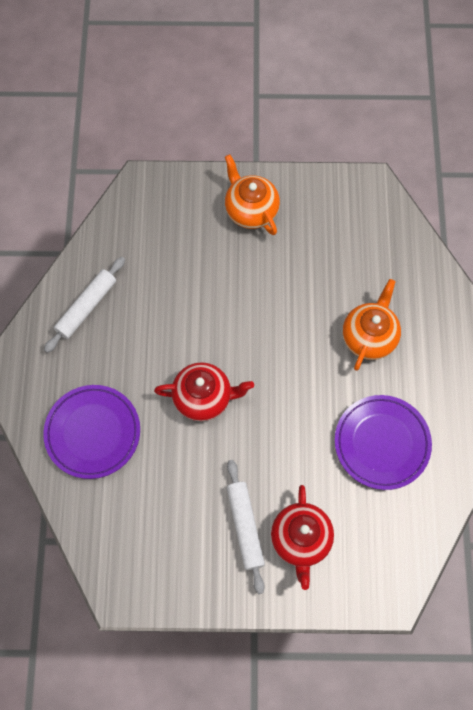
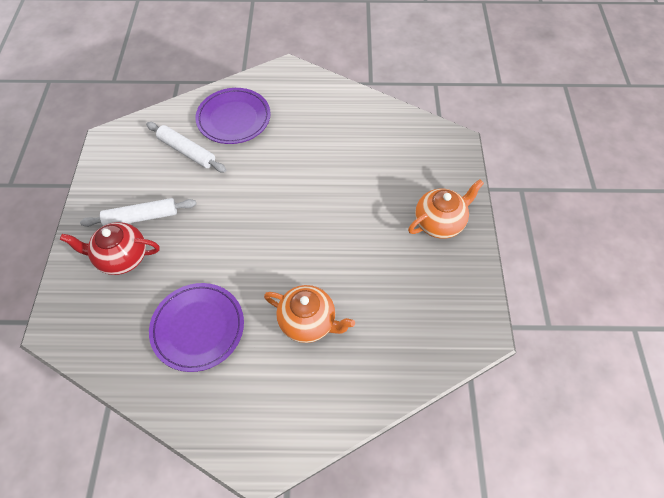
camera: 90 degrees right, 10 degrees down
white rolling pin [44,257,125,353] -> white rolling pin moved to [146,122,226,172]
red teapot [154,362,254,421] -> none

